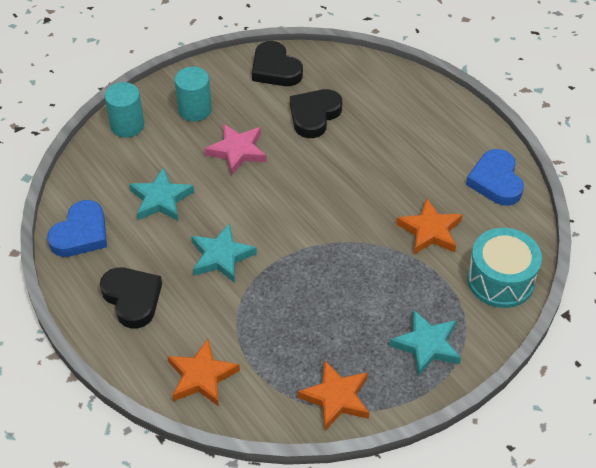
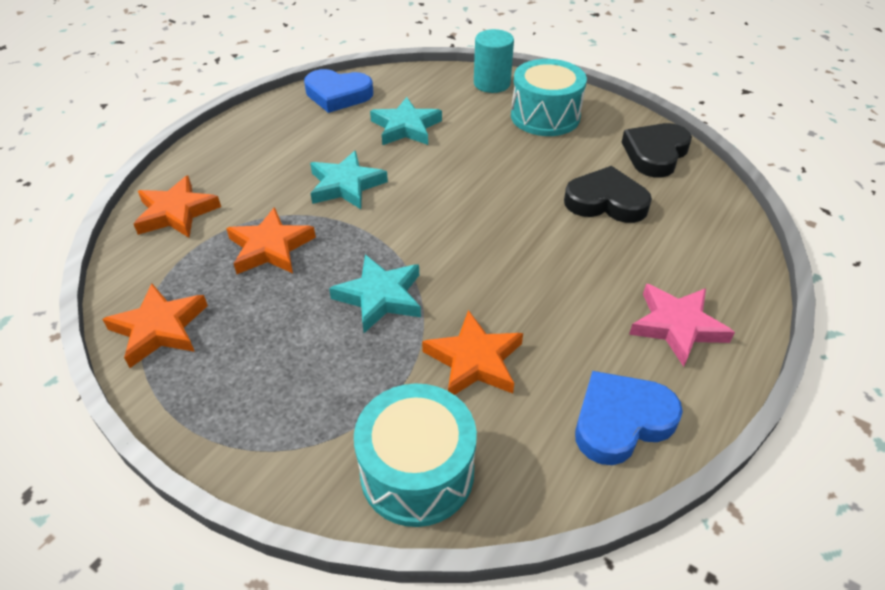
camera: 70 degrees right, 5 degrees down
black heart [100,267,162,328] -> none
turquoise cylinder [175,67,212,122] -> turquoise drum [511,59,587,136]
pink star [204,124,267,175] -> pink star moved to [629,284,735,367]
turquoise star [389,310,461,377] -> turquoise star moved to [329,255,421,333]
none -> orange star [226,207,316,274]

